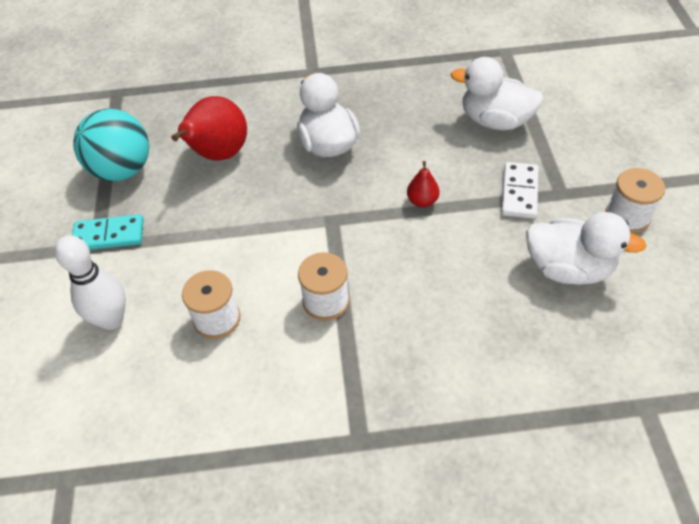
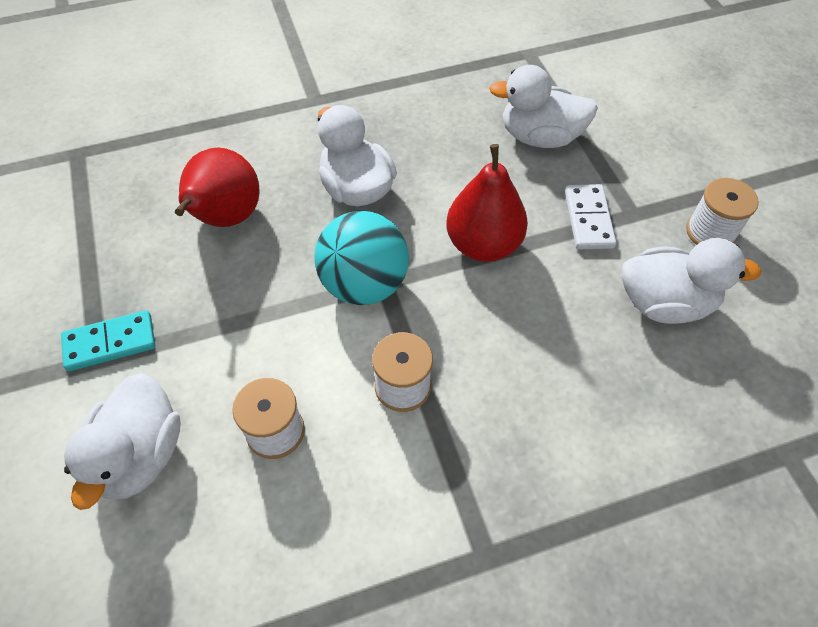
camera: 15 degrees left, 5 degrees up
white bowling pin [54,235,126,330] -> white duck [64,373,181,510]
turquoise ball [73,109,149,181] -> turquoise ball moved to [314,211,409,305]
red pear [407,161,440,207] -> red pear [446,144,528,262], size x2.07

